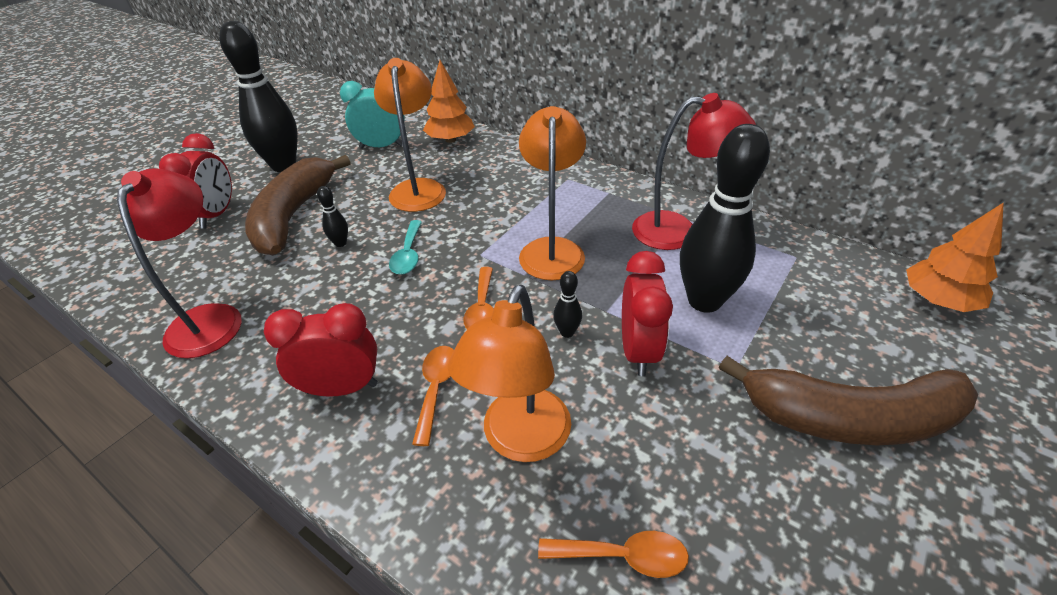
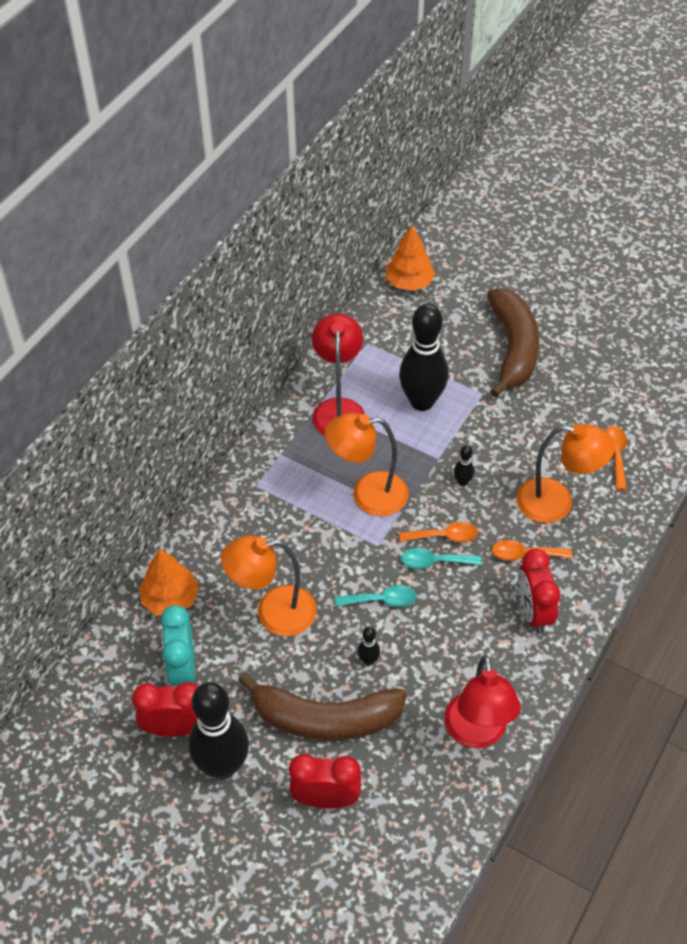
camera: 95 degrees left, 10 degrees up
red lamp [117,168,242,358] -> red lamp turned 90 degrees counterclockwise [445,655,521,748]
red clock [622,251,673,376] -> red clock moved to [132,682,198,737]
none -> turquoise spoon [401,548,481,569]

